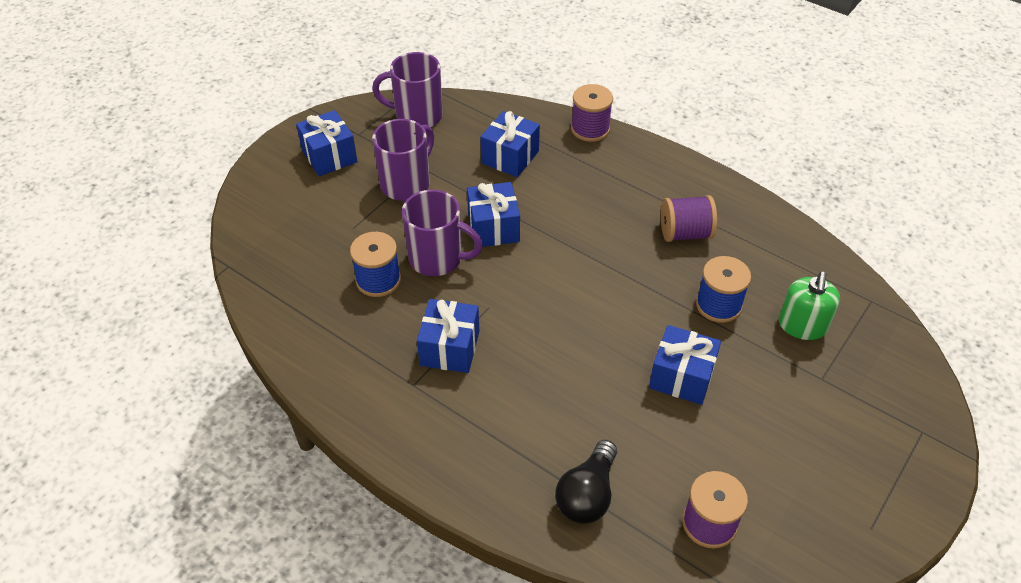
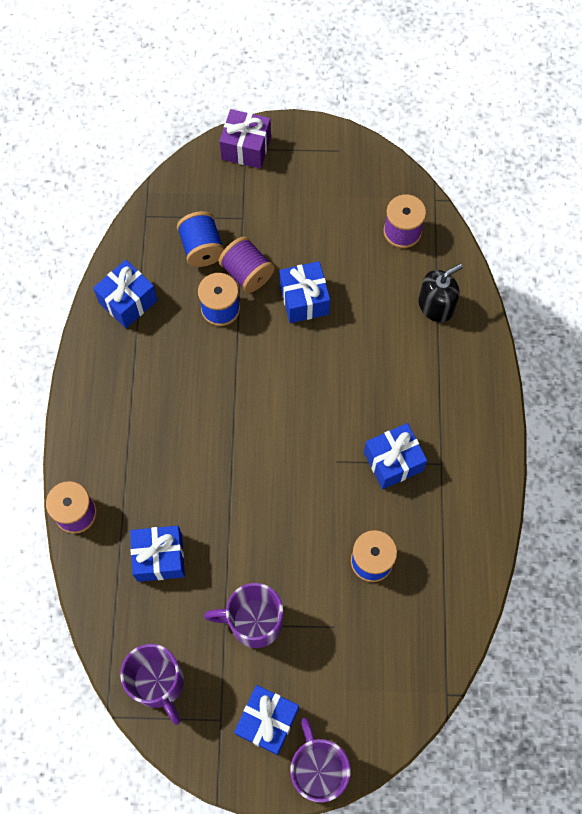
camera: 125 degrees left, 20 degrees up
purple mug [402,190,483,276] -> purple mug moved to [290,718,351,803]
blue gift [467,182,520,247] -> blue gift moved to [93,260,158,328]
black light bulb [555,440,617,524] -> black soap dispenser [418,264,463,322]
purple spool [661,195,717,242] -> purple spool moved to [219,236,275,293]
green soap dispenser [779,272,840,340] -> blue spool [177,211,224,267]
none -> purple gift [219,109,271,169]

